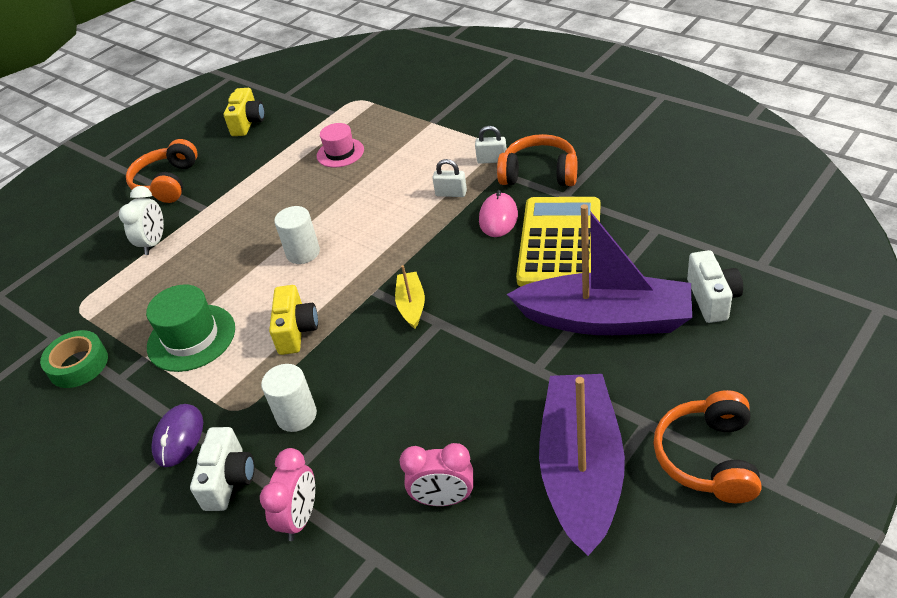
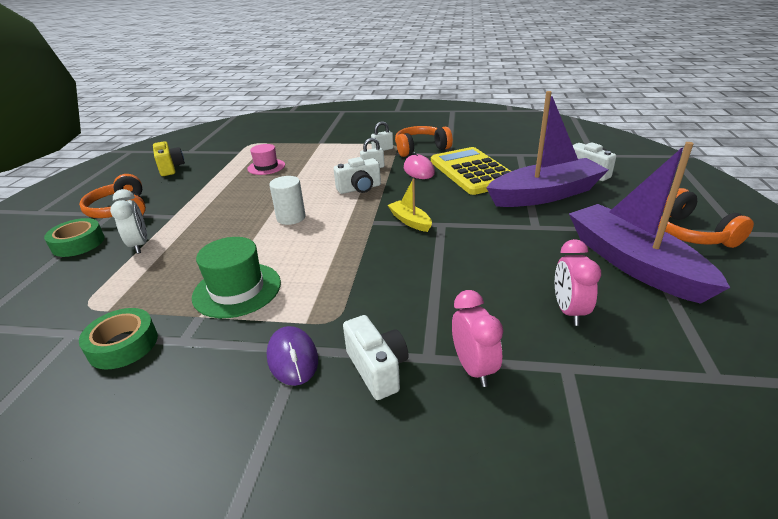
camera: 35 degrees left, 10 degrees down
white cylinder [261,364,317,432] -> none
yellow camera [269,285,318,355] -> none
pink clock [399,443,473,506] -> pink clock turned 120 degrees clockwise [555,239,601,326]
none -> green tape [44,218,105,257]
none -> white camera [334,157,381,194]

